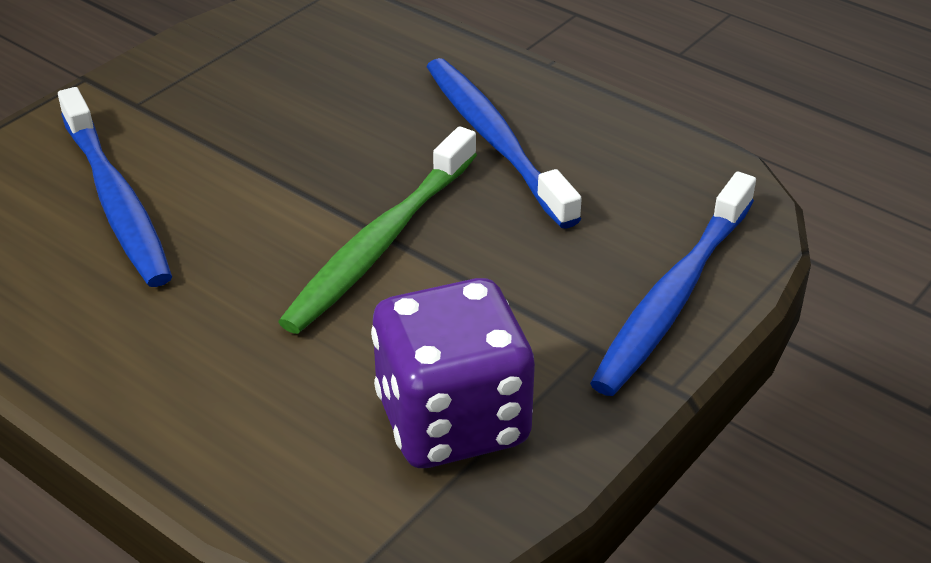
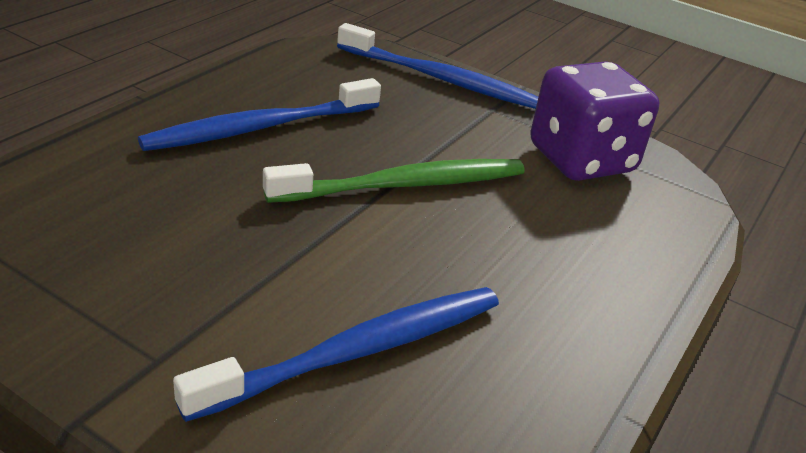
camera: 100 degrees left, 5 degrees down
green toothbrush [278,126,477,334] -> green toothbrush turned 45 degrees counterclockwise [263,159,525,203]

